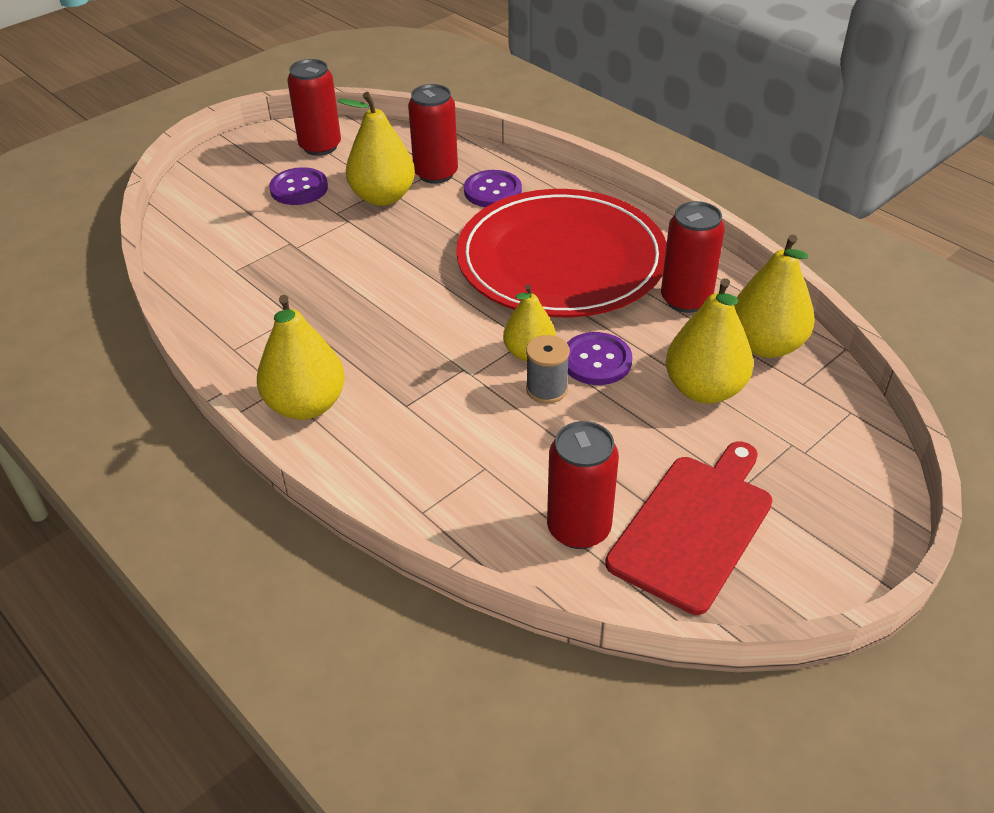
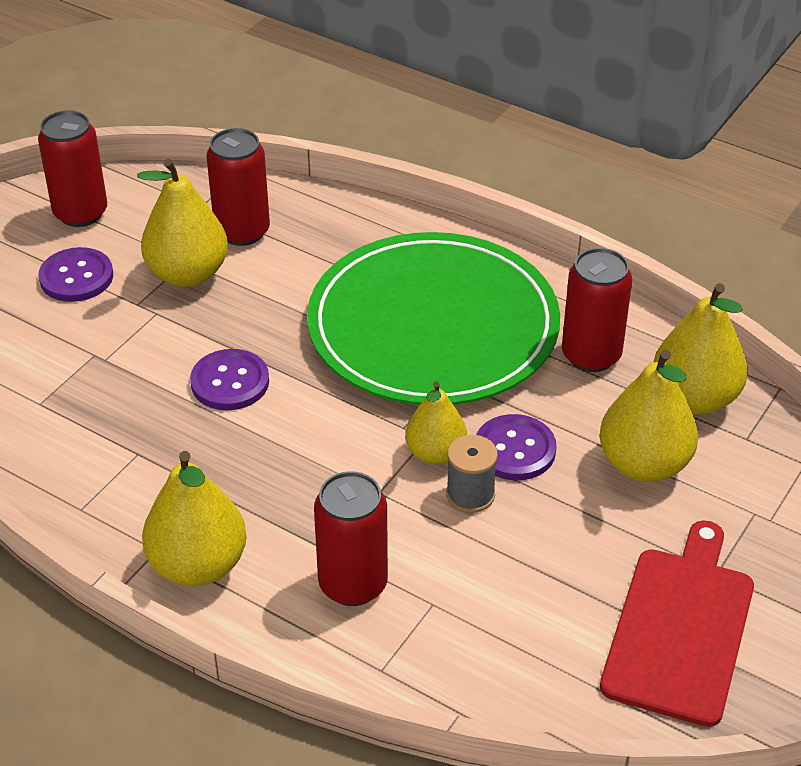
camera: 15 degrees left, 0 degrees up
red plate [456,189,667,317] -> green plate [307,232,560,405]
purple button [464,170,522,207] -> purple button moved to [190,349,269,410]
red can [547,421,619,549] -> red can moved to [314,471,388,606]

